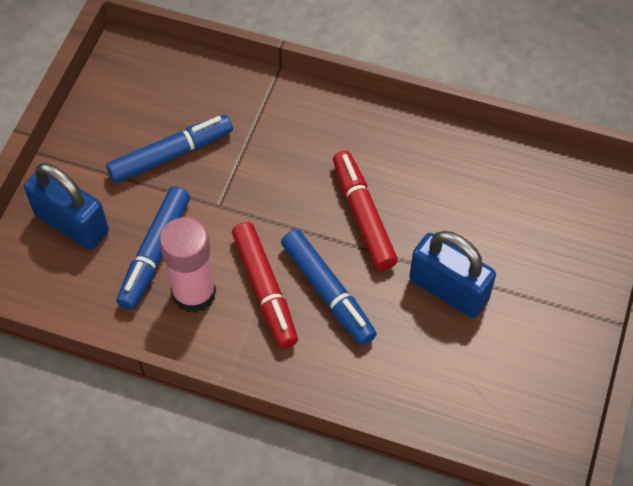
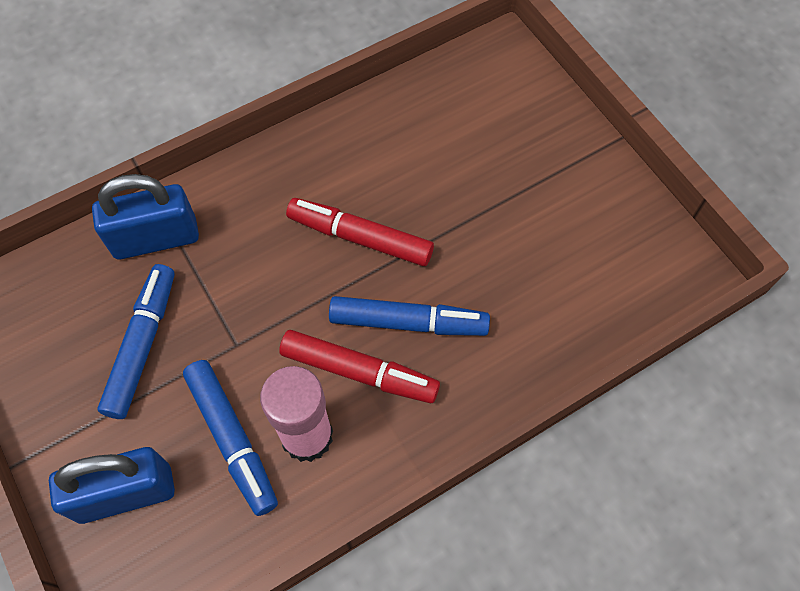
camera: 50 degrees left, 5 degrees up
blue padlock [409,231,496,318] -> blue padlock moved to [92,174,199,259]

